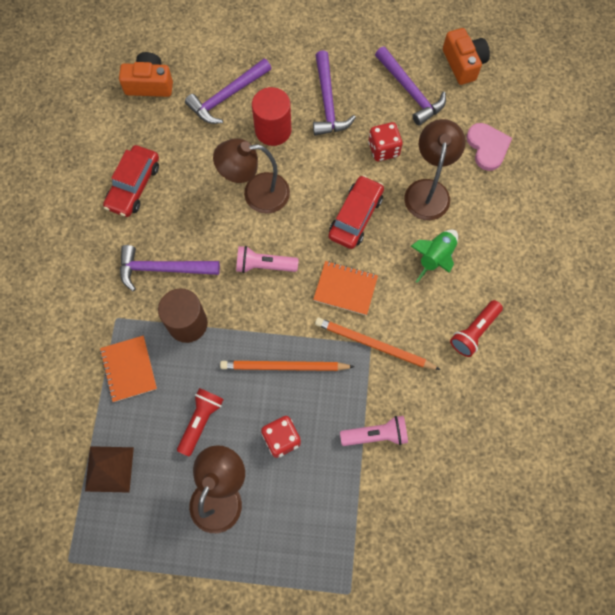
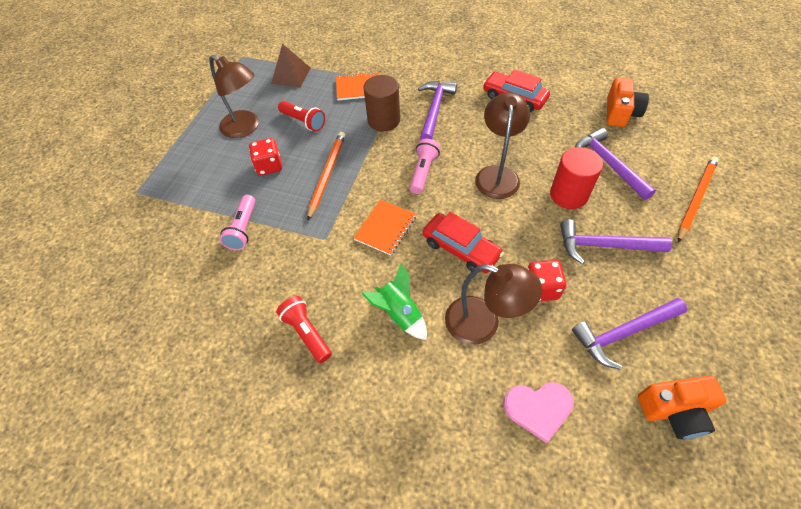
camera: 105 degrees right, 15 degrees down
orange pencil [315,318,441,370] -> orange pencil moved to [678,157,719,243]

